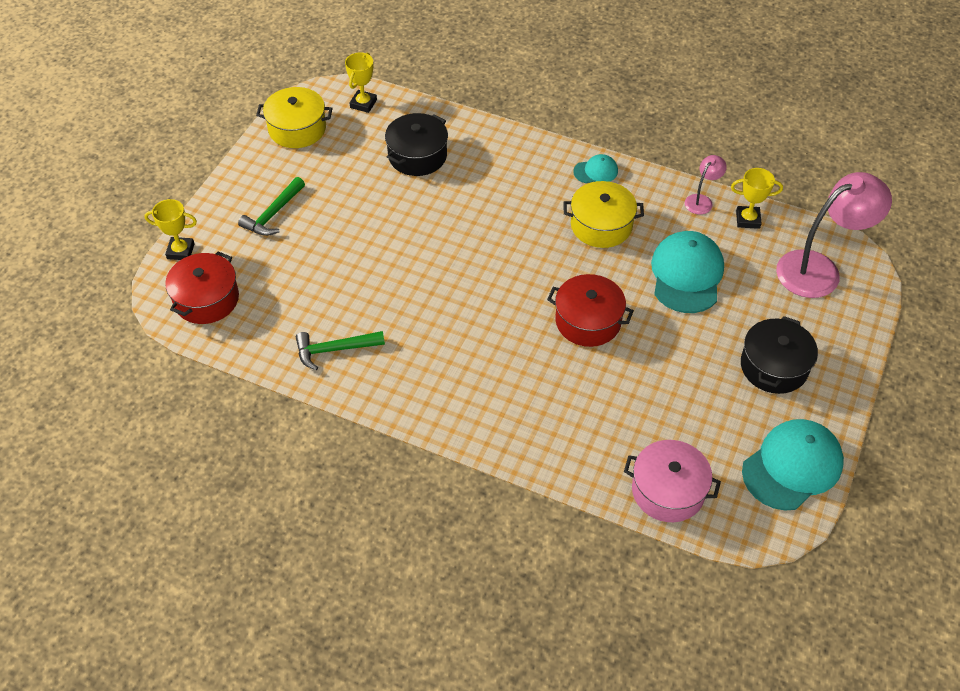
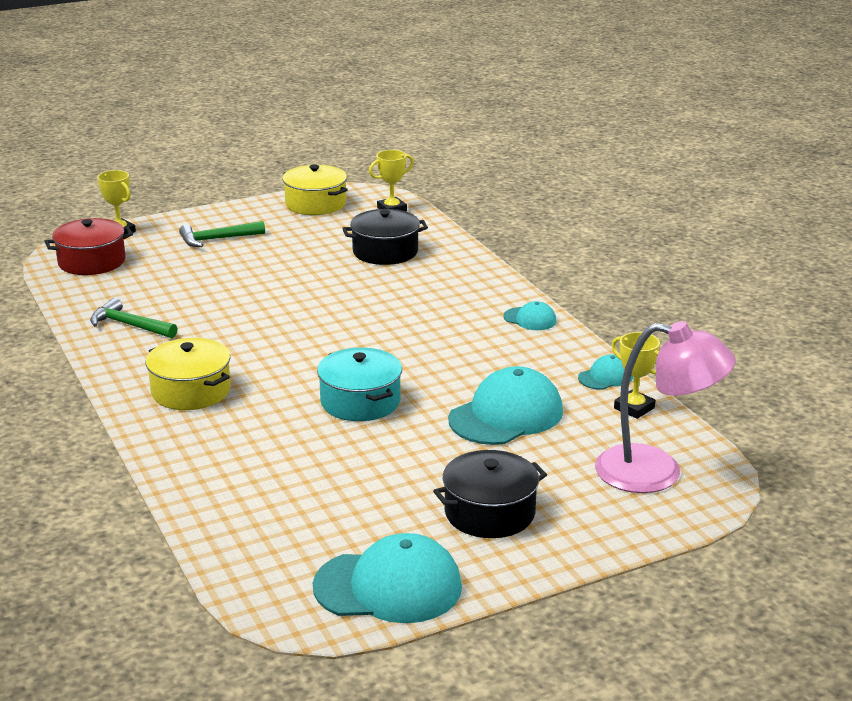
camera: 40 degrees right, 25 degrees down
red pot [547,274,634,347] -> turquoise pot [317,348,402,421]
yellow pot [564,181,644,248] -> yellow pot moved to [146,338,231,410]
pink pot [624,440,721,522] -> none
pink lamp [685,155,727,214] -> turquoise cap [578,354,633,390]

